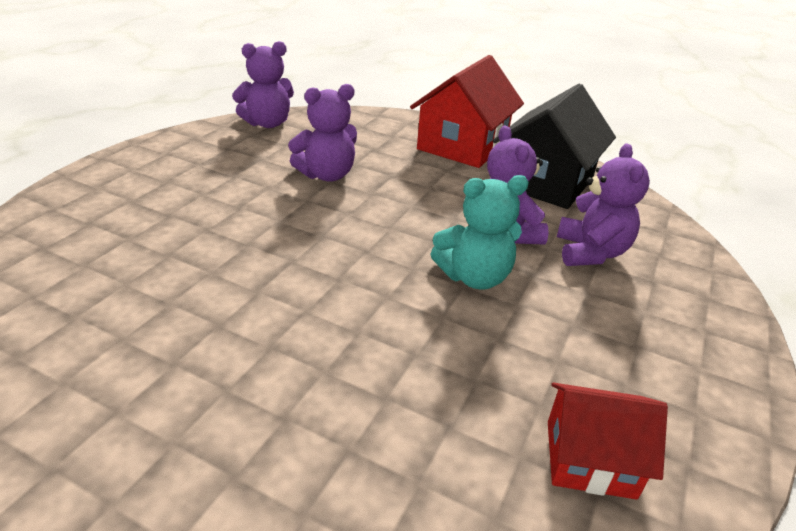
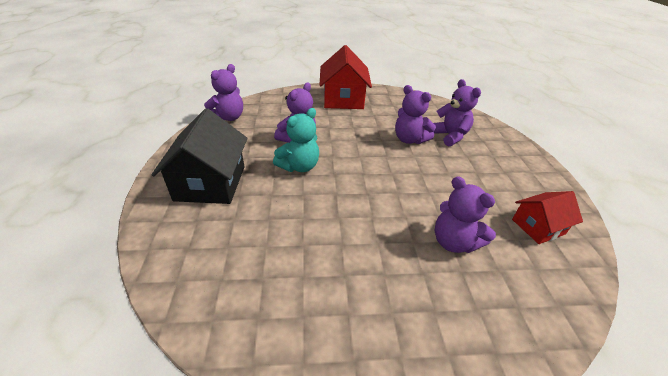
camera: 30 degrees left, 5 degrees up
turquoise teddy bear [430,175,529,289] -> turquoise teddy bear moved to [273,108,319,172]
black house [493,84,616,209] -> black house moved to [152,109,248,204]
none -> purple teddy bear [434,176,496,253]

